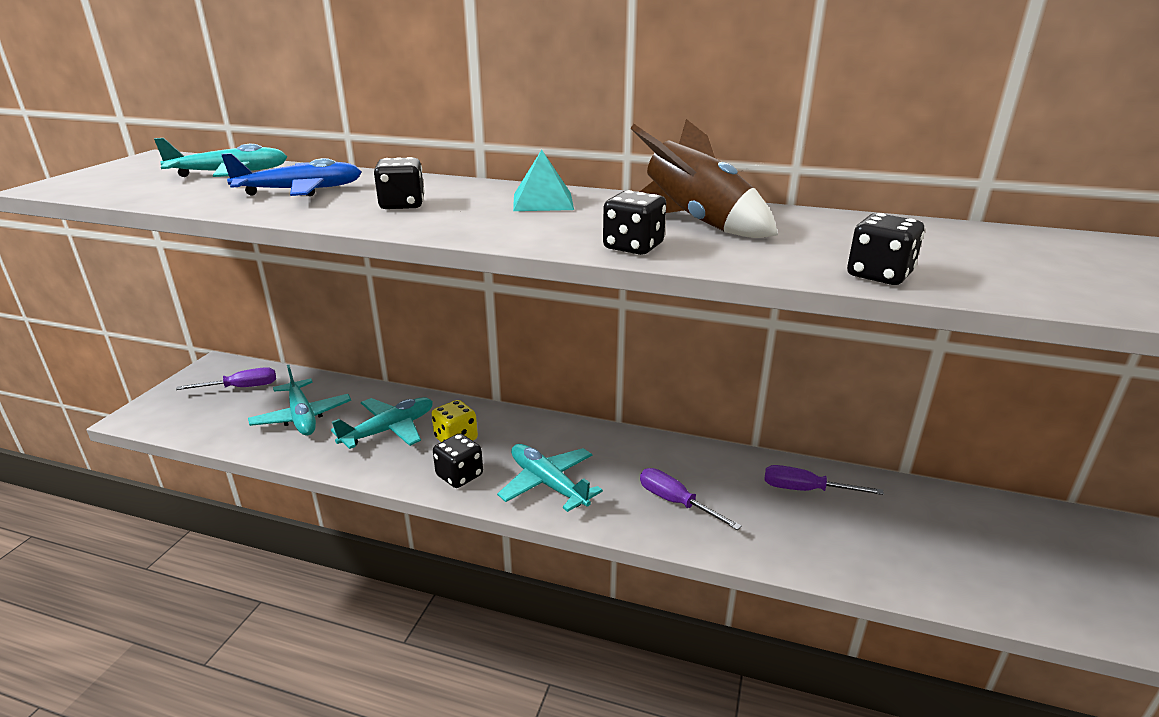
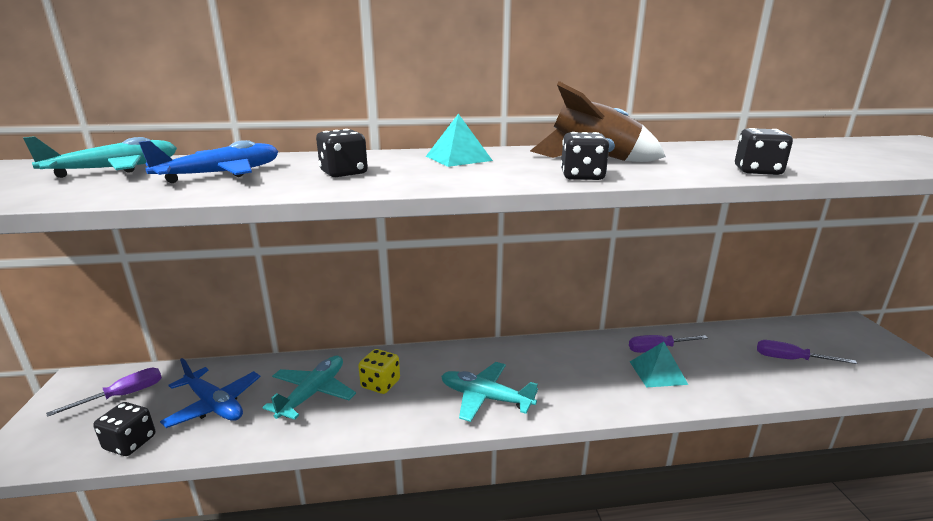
camera: 25 degrees left, 5 degrees down
turquoise plane [248,365,351,436] -> blue plane [160,358,261,428]
black dice [433,433,483,488] -> black dice moved to [93,402,155,456]
purple screwdriver [640,468,742,530] -> purple screwdriver moved to [757,340,857,364]
none -> turquoise pyramid [630,342,689,387]

